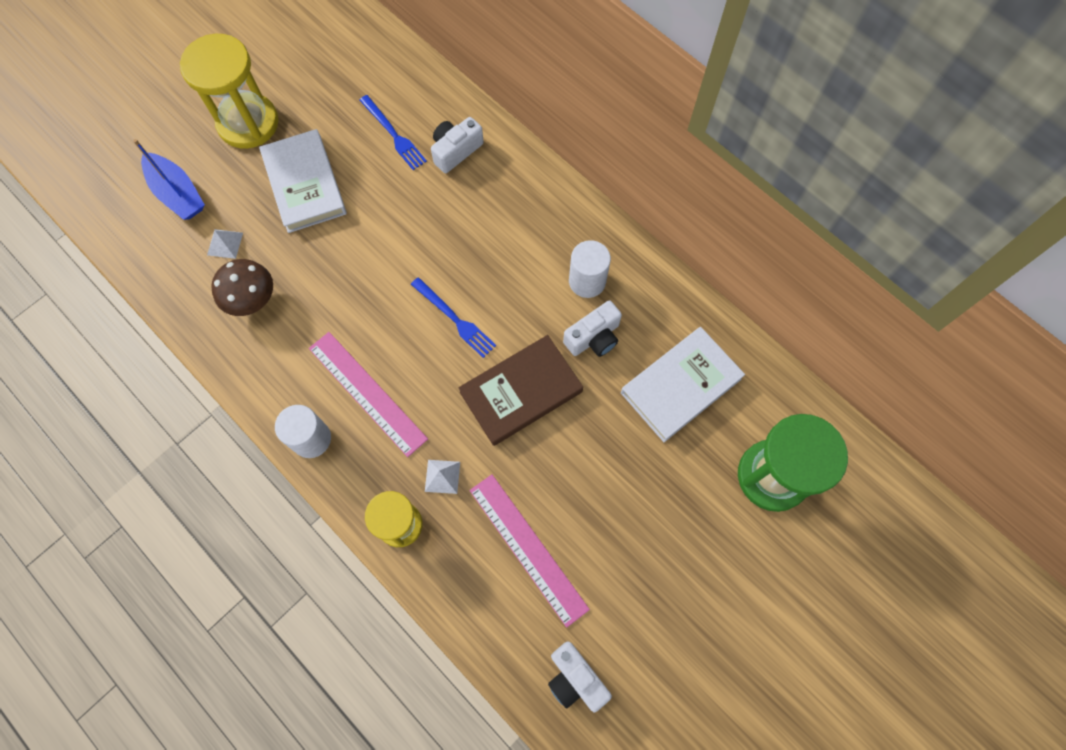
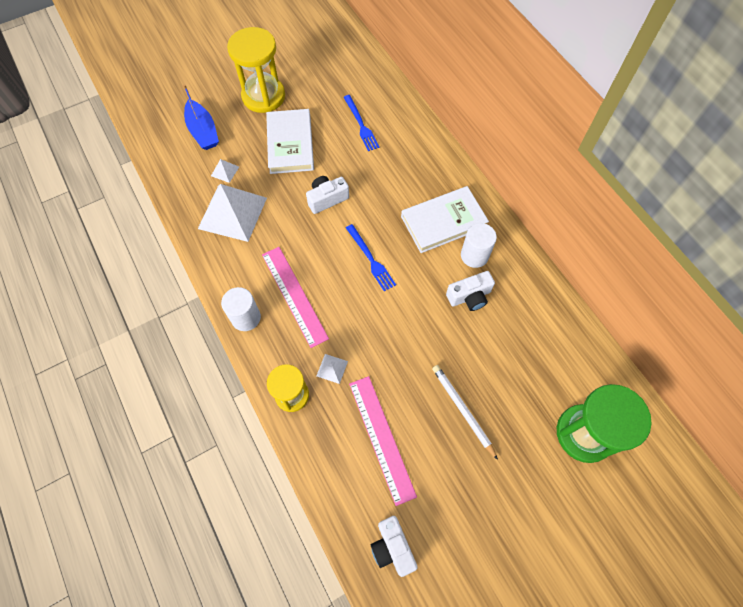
camera: 15 degrees right, 5 degrees down
brown mushroom [211,259,273,316] -> white pyramid [198,184,267,242]
white camera [431,117,484,173] -> white camera moved to [306,176,349,214]
brown book [458,335,583,446] -> none
white book [621,327,745,442] -> white book moved to [401,186,489,253]
none -> white pencil [432,365,498,460]

